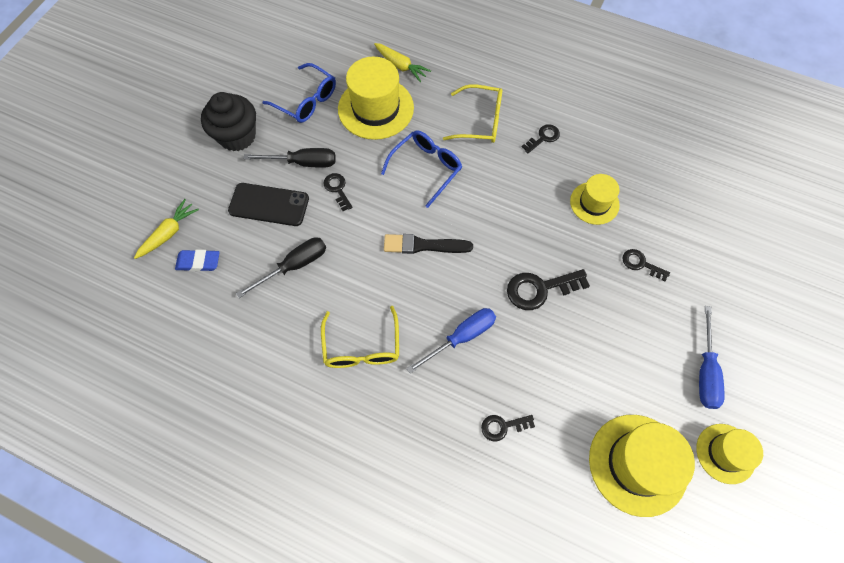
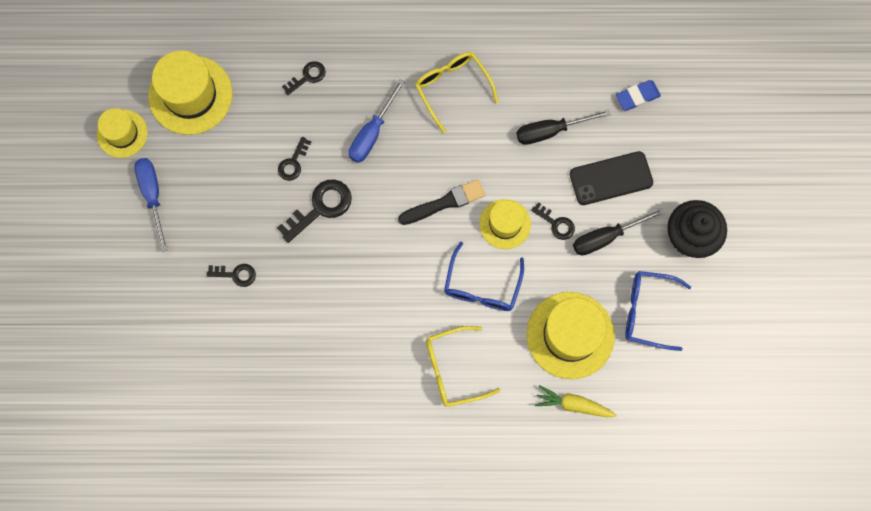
camera: 155 degrees right, 10 degrees up
yellow carrot [134,199,199,259] -> none
black screwdriver [236,237,326,298] -> black screwdriver turned 45 degrees clockwise [516,109,611,145]
black key [522,124,560,153] -> black key moved to [278,137,311,181]
yellow hat [570,174,620,225] -> yellow hat moved to [479,199,531,249]

